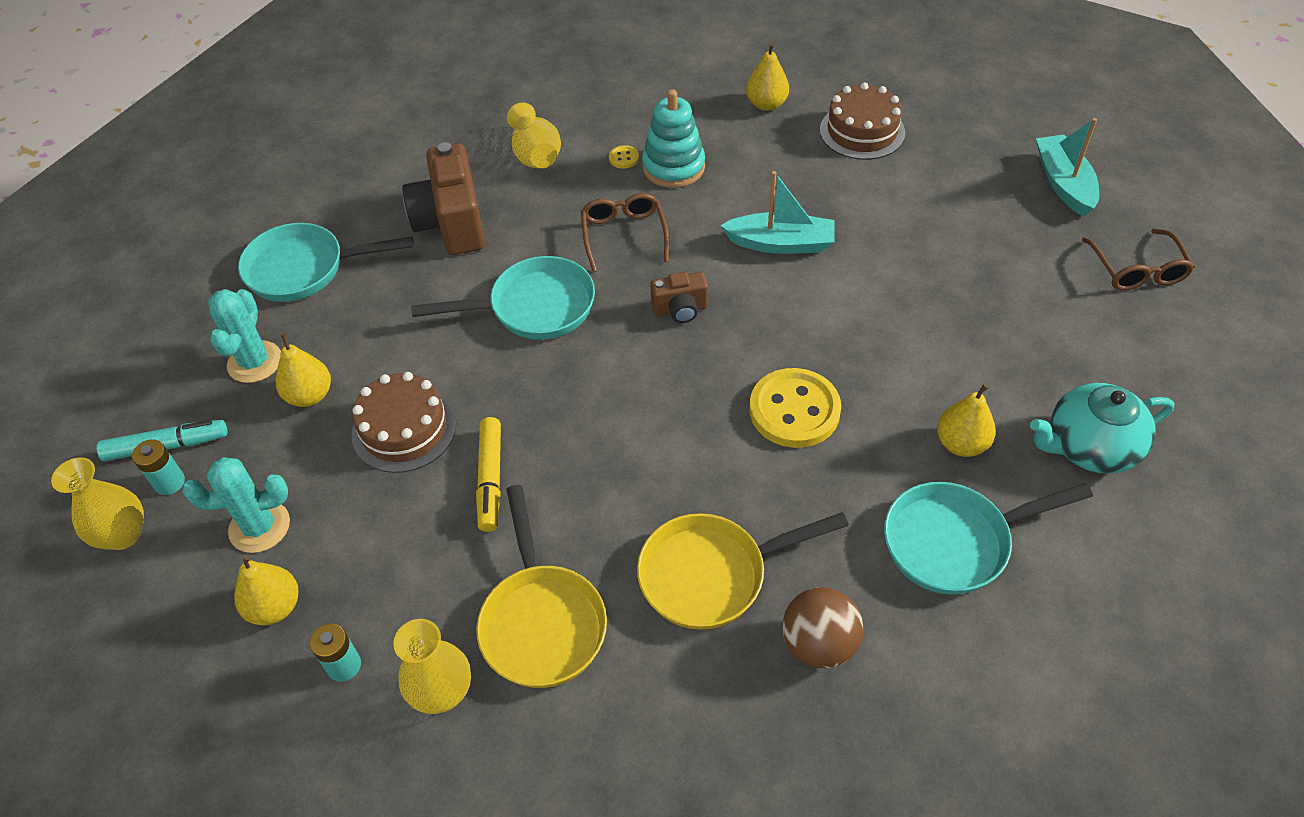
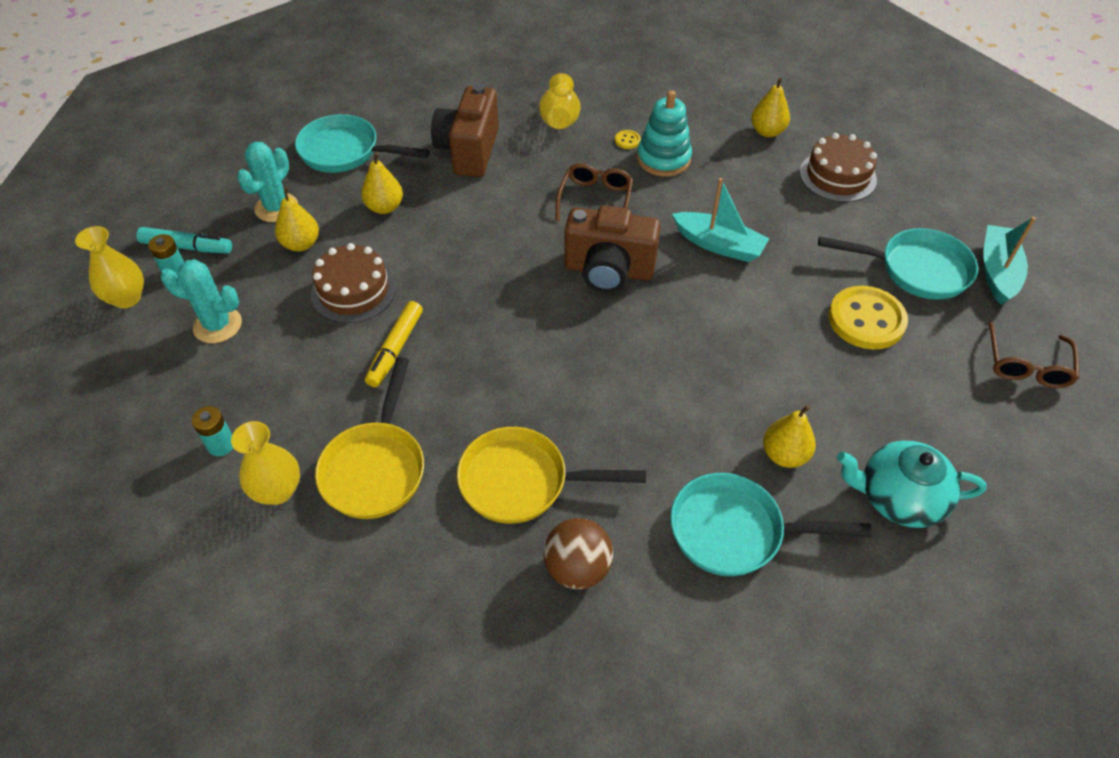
camera: 20 degrees right, 0 degrees up
yellow pear [234,554,299,625] -> yellow pear moved to [361,152,403,214]
turquoise pan [411,256,595,340] -> turquoise pan moved to [818,228,978,300]
brown camera [650,272,708,323] -> brown camera [564,205,661,292], size x1.91
yellow button [749,368,841,448] -> yellow button moved to [828,286,908,350]

